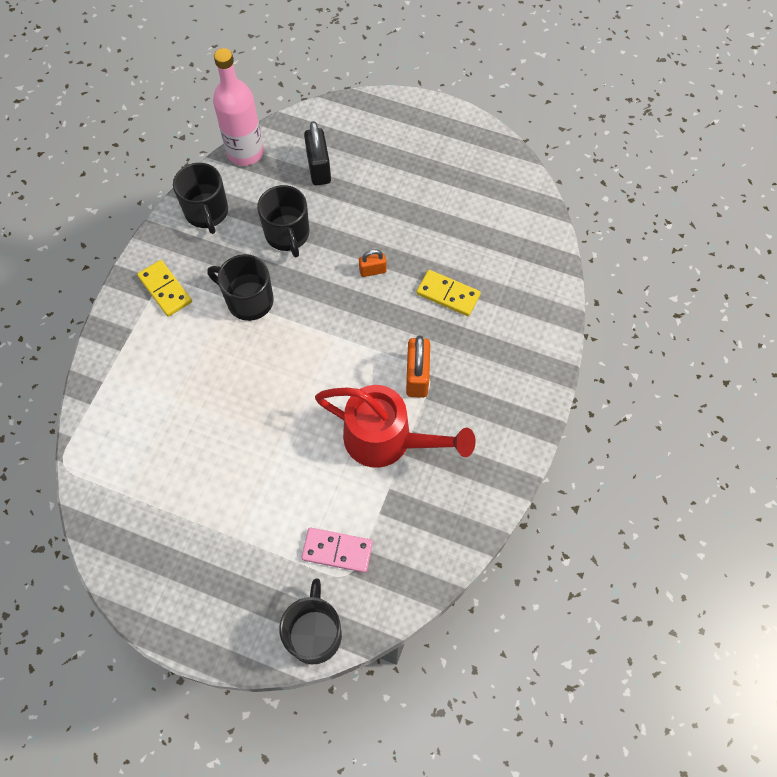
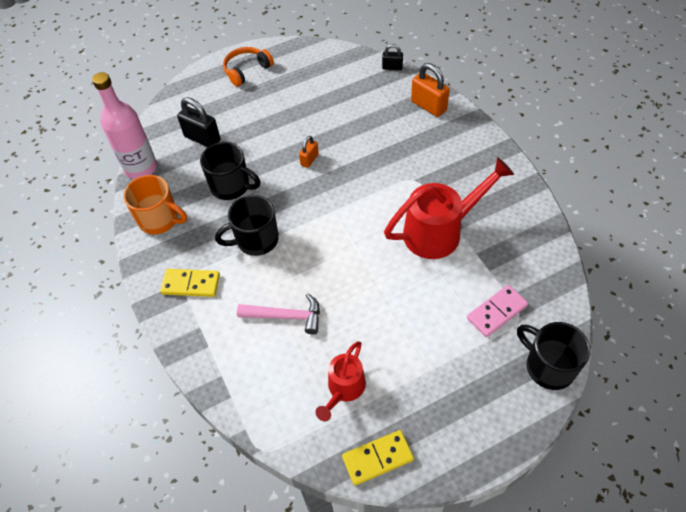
camera: 45 degrees left, 10 degrees down
black mug [173,163,228,234] -> orange mug [123,175,187,234]
orange padlock [406,336,430,398] -> orange padlock moved to [411,63,450,117]
yellow domino [416,270,481,316] -> yellow domino moved to [342,430,414,486]
none -> orange headphones [223,47,274,87]
none -> pink hammer [237,293,320,334]
none -> red watering can [315,341,366,421]
none -> black padlock [382,44,403,70]

